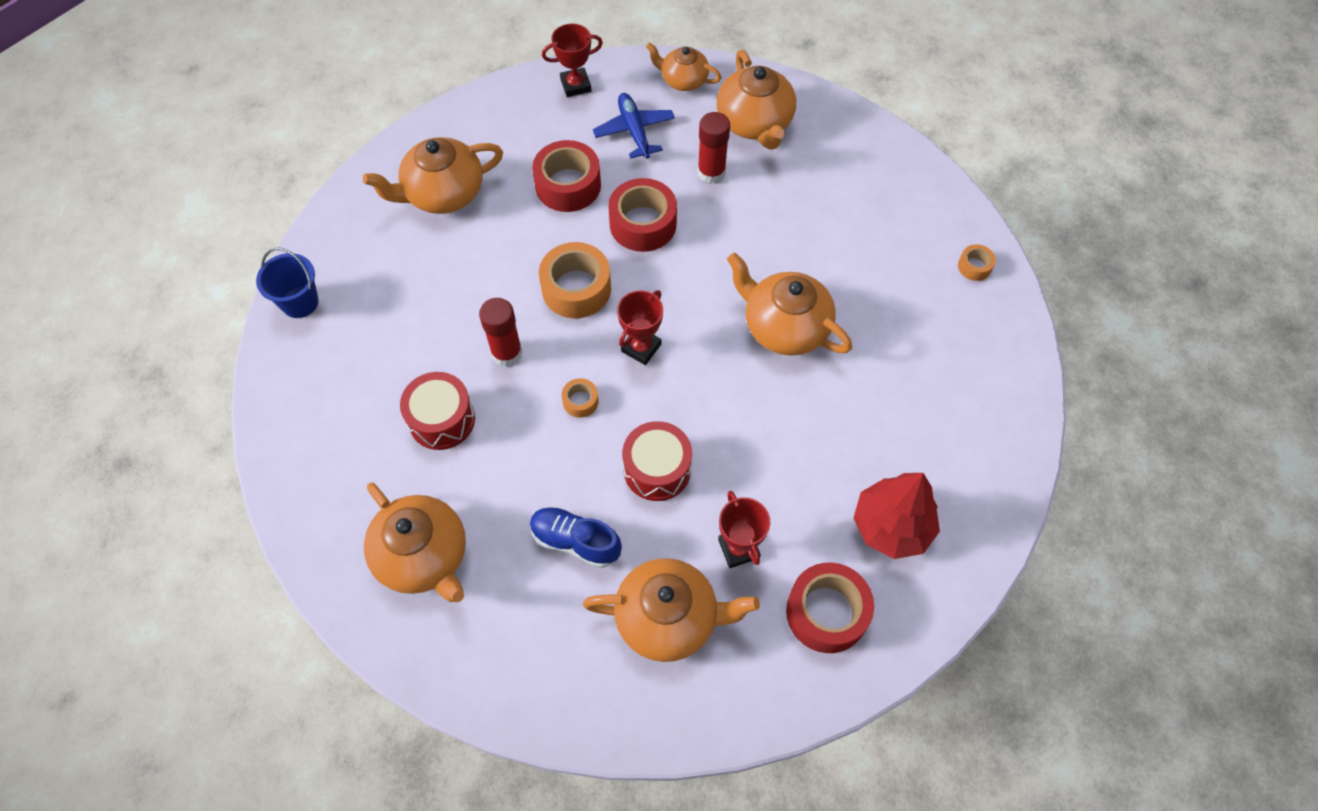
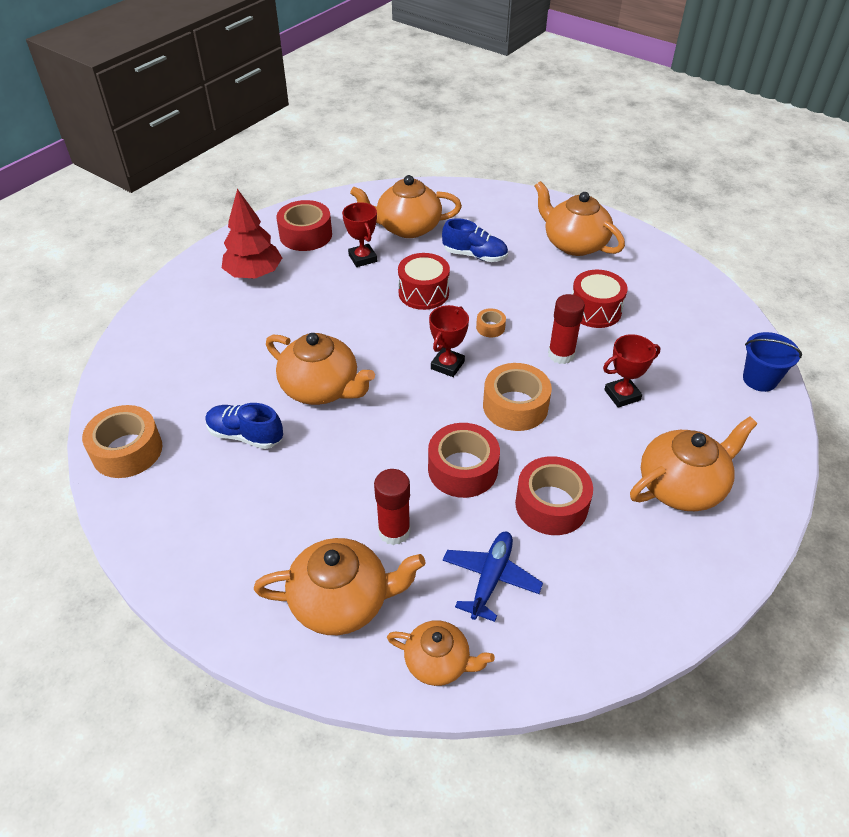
camera: 175 degrees right, 15 degrees down
red trophy [542,23,603,97] -> red trophy moved to [603,334,661,408]
blue plane [593,93,675,159] -> blue plane turned 135 degrees counterclockwise [443,532,543,622]
orange teapot [717,50,796,150] -> orange teapot turned 105 degrees clockwise [254,538,426,635]
orange tape [958,244,996,281] -> orange tape [82,405,162,478], size x2.06
none -> blue shoe [205,403,283,449]

